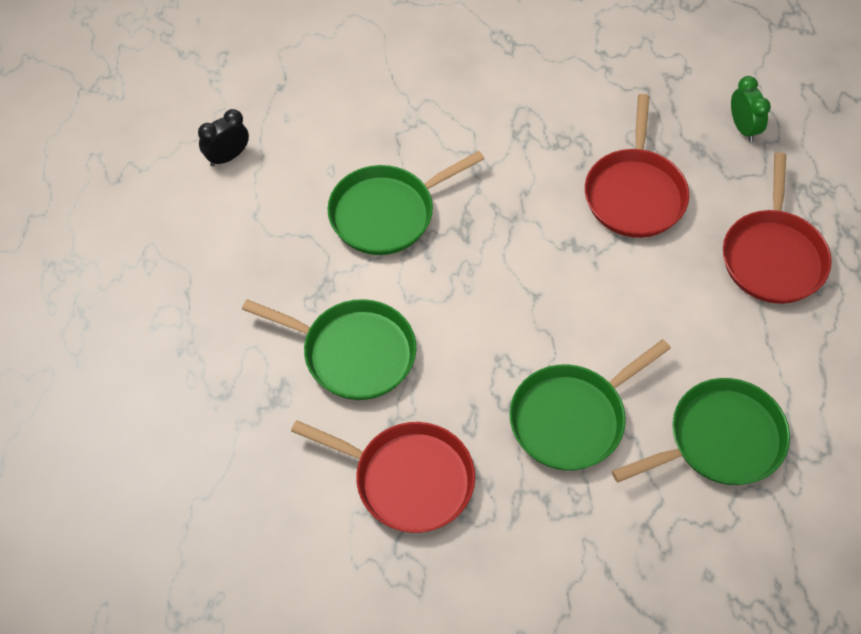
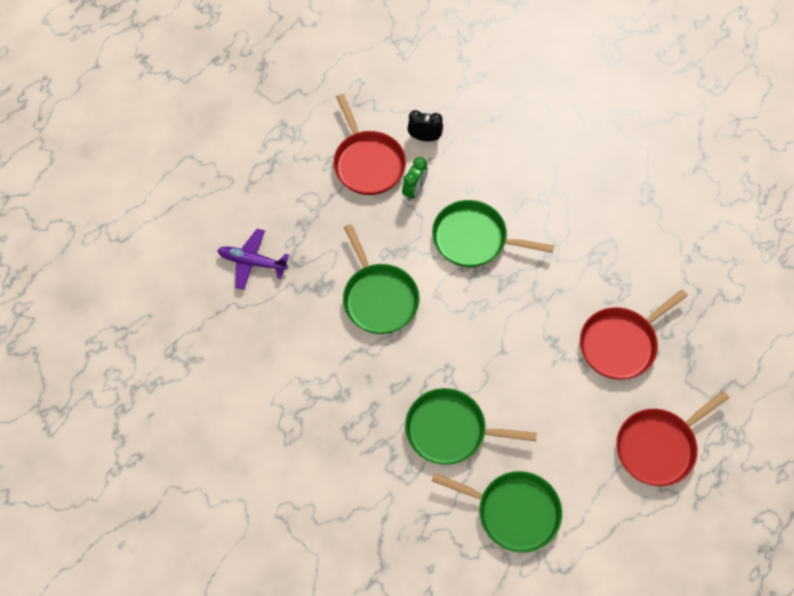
camera: 45 degrees right, 5 degrees up
red pan [291,420,475,533] -> red pan moved to [333,94,406,195]
green clock [731,76,771,142] -> green clock moved to [402,157,428,201]
none -> purple plane [217,229,289,290]

